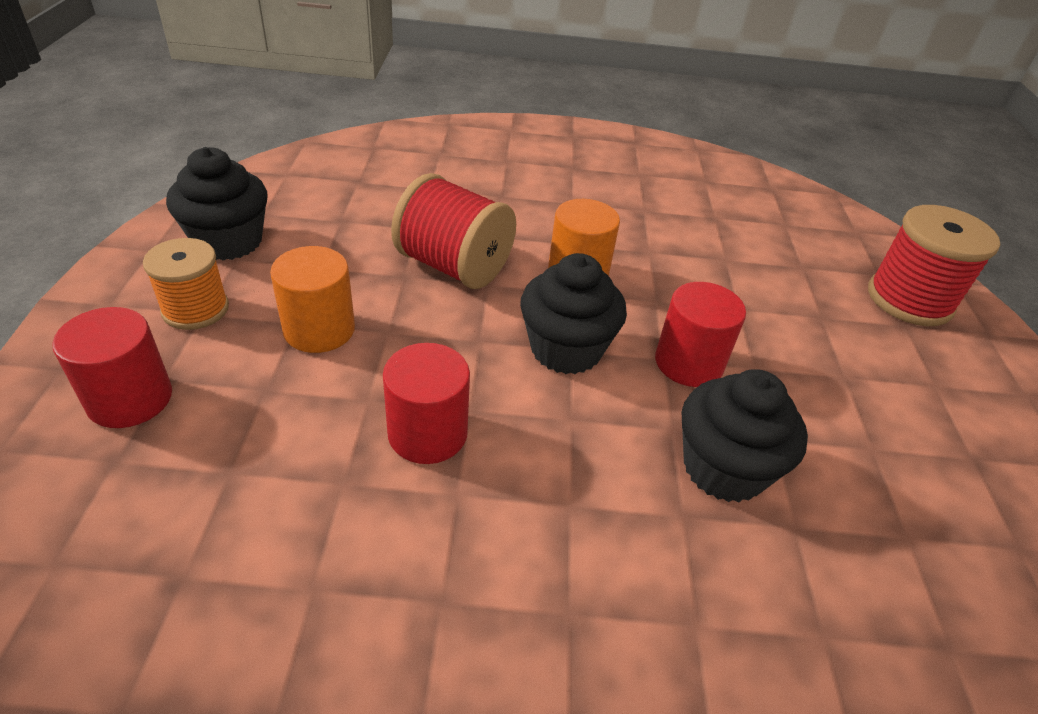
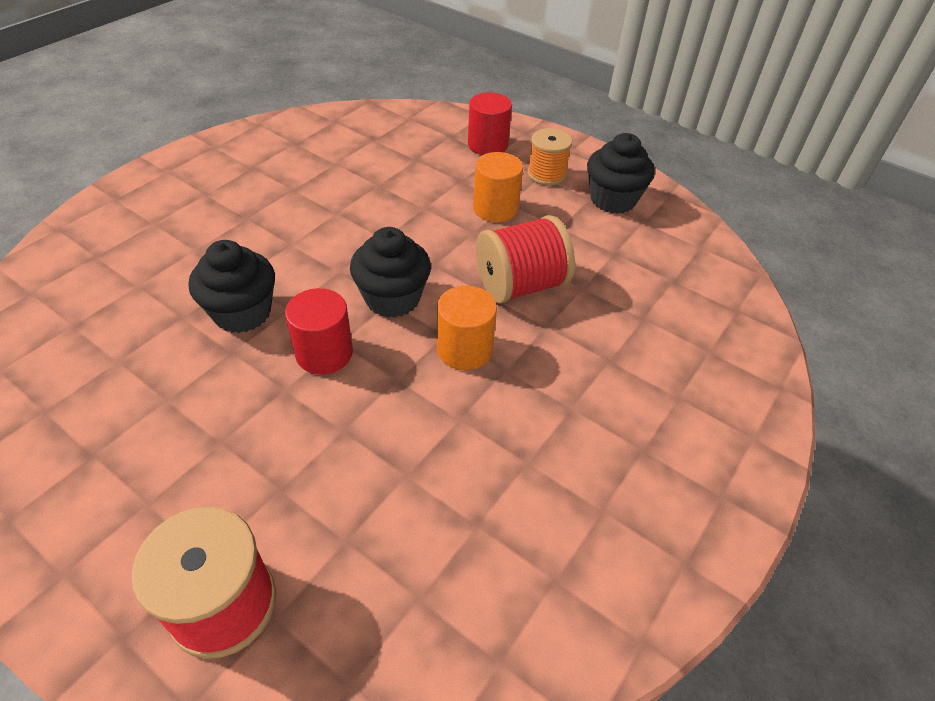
camera: 125 degrees right, 5 degrees up
red cylinder [383,343,470,464] -> none

